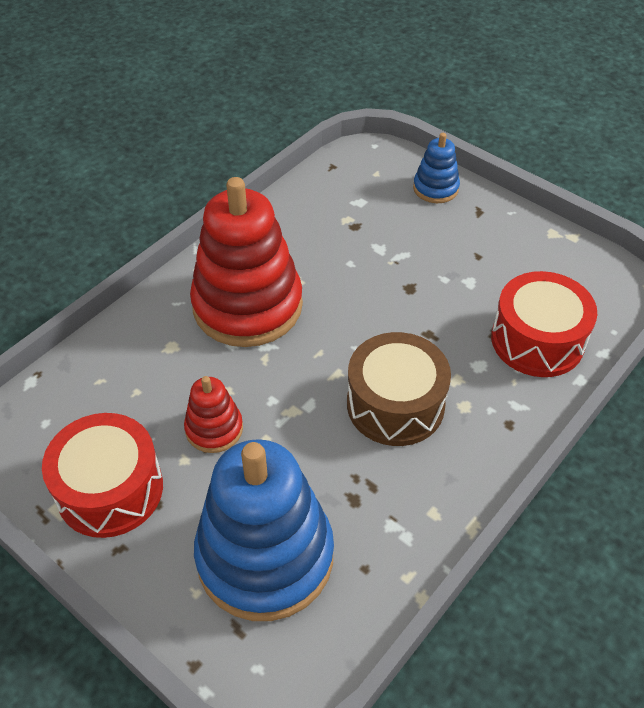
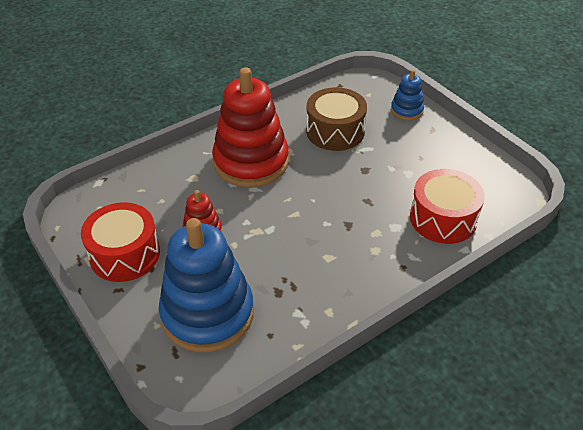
camera: 15 degrees right, 5 degrees down
brown drum [347,332,451,446] -> brown drum moved to [306,87,367,151]

